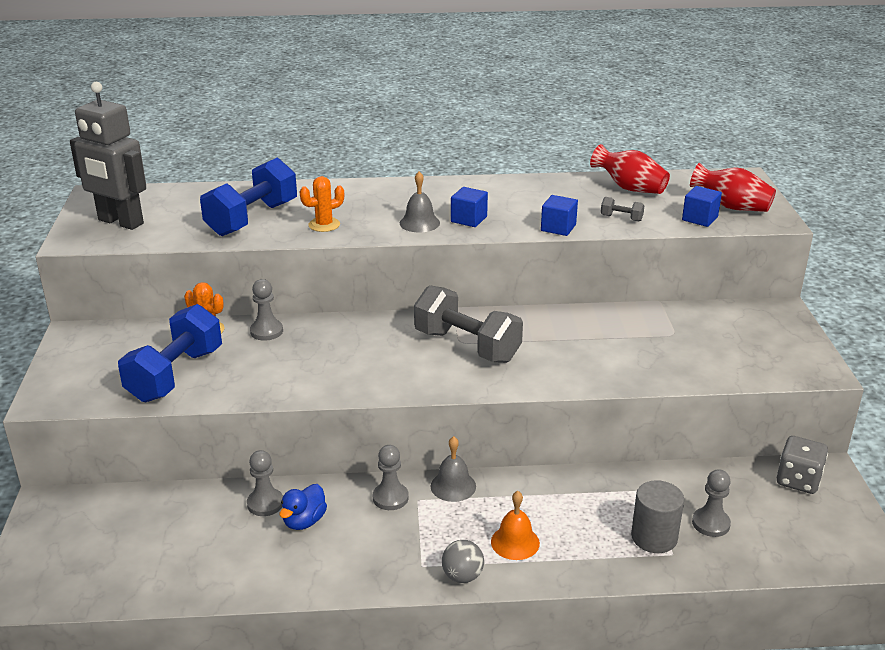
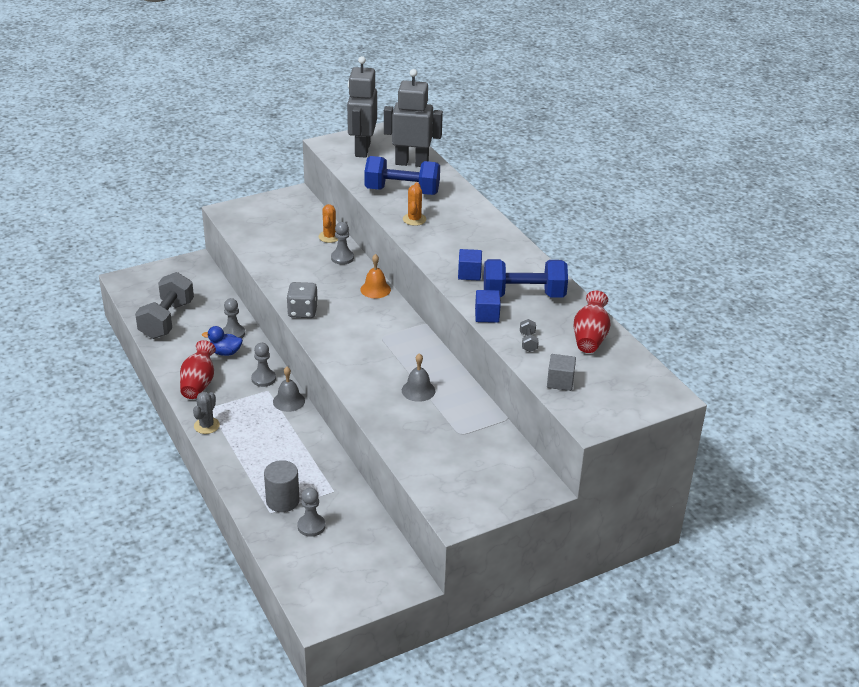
camera: 65 degrees right, 5 degrees up
blue dumbbell [118,304,222,402] -> blue dumbbell moved to [484,259,568,298]
orange cactus [300,176,344,232] -> orange cactus turned 60 degrees clockwise [403,182,426,226]
grey bell [400,171,440,233] -> grey bell moved to [402,353,435,402]
grey dumbbell [414,285,523,363] -> grey dumbbell moved to [135,272,194,339]
grey ball [442,540,484,583] -> grey cactus [193,392,220,434]
orange bell [491,491,540,560] -> orange bell moved to [360,254,391,298]
blue cube [682,186,722,227] -> grey cube [547,354,576,391]
red vase [690,163,776,212] -> red vase moved to [180,340,216,399]
grey dice [777,436,828,494] -> grey dice moved to [287,282,318,318]
none -> grey robot [384,69,443,167]

